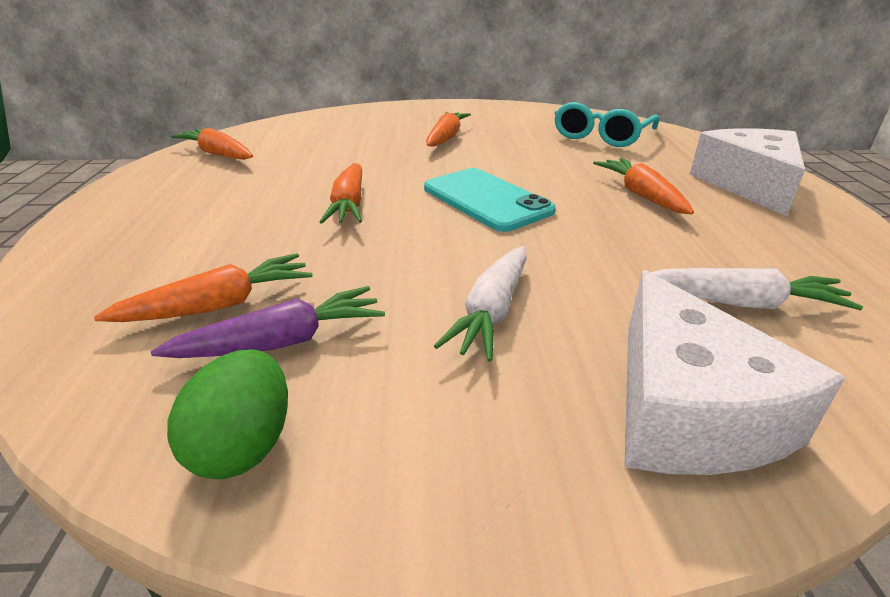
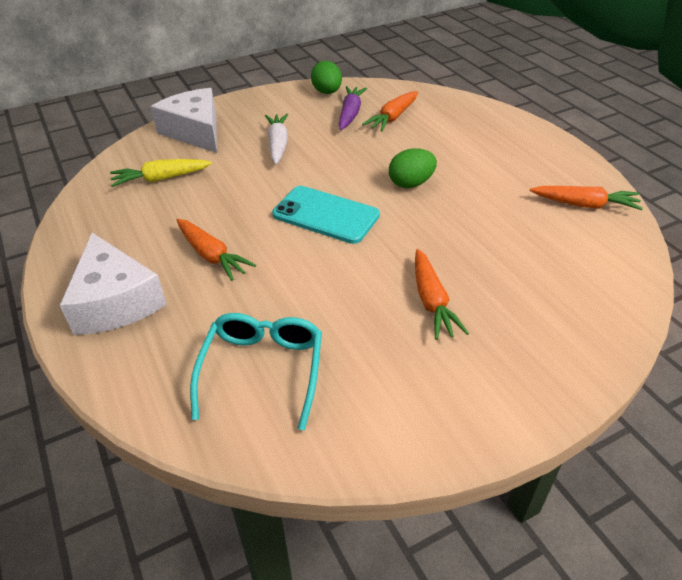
camera: 155 degrees right, 10 degrees up
purple carrot [151,286,385,358] -> purple carrot turned 150 degrees clockwise [339,86,367,130]
orange carrot [320,163,362,224] -> green egg [389,148,437,188]
white carrot [650,268,863,310] -> yellow carrot [110,159,212,187]

